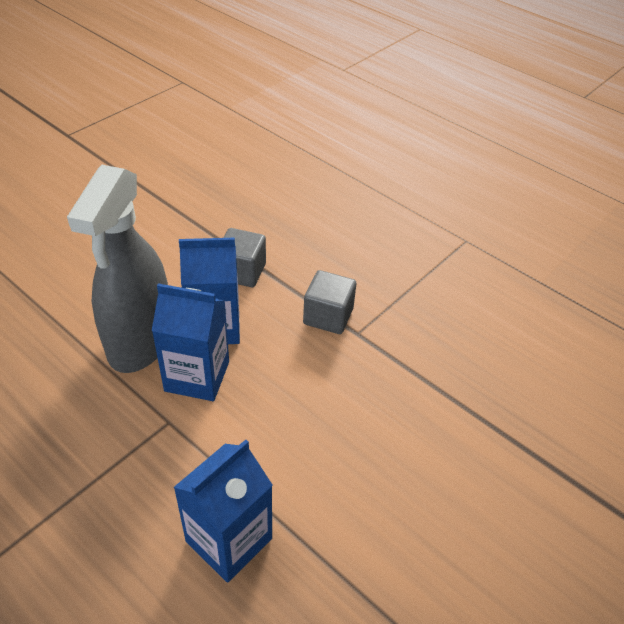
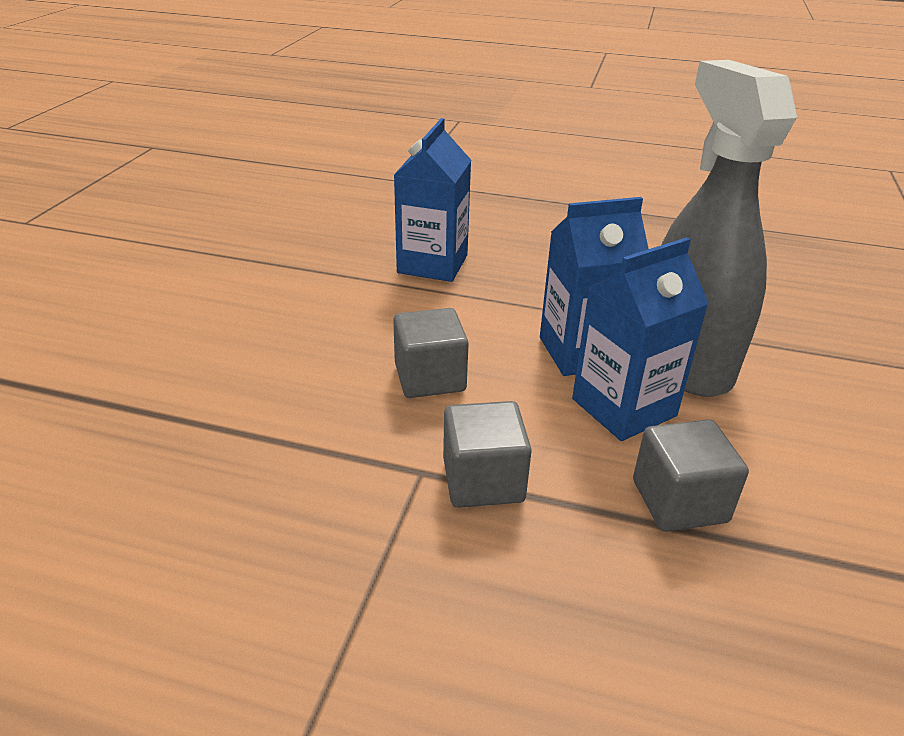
camera: 155 degrees right, 10 degrees down
none -> grey cube [393,308,469,398]

